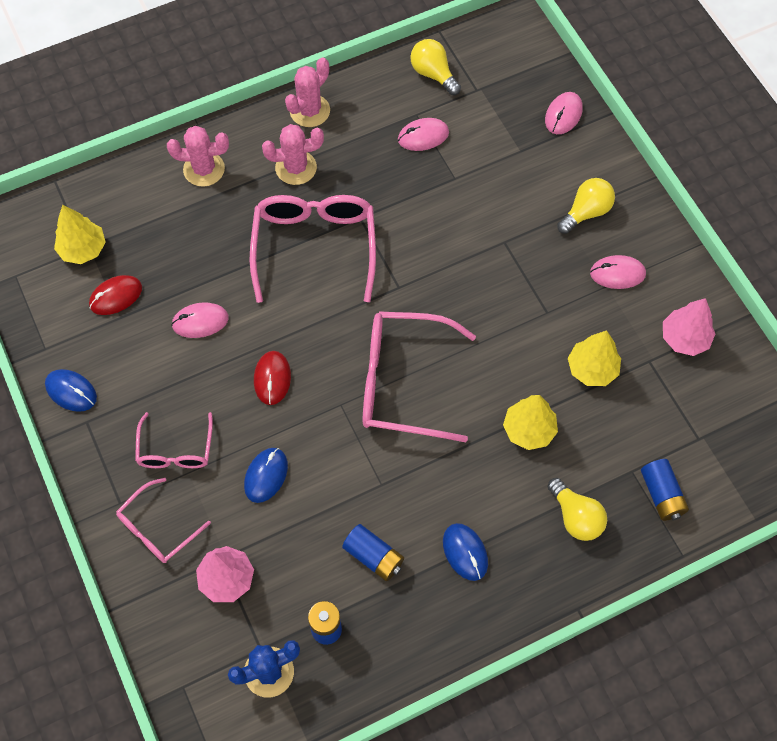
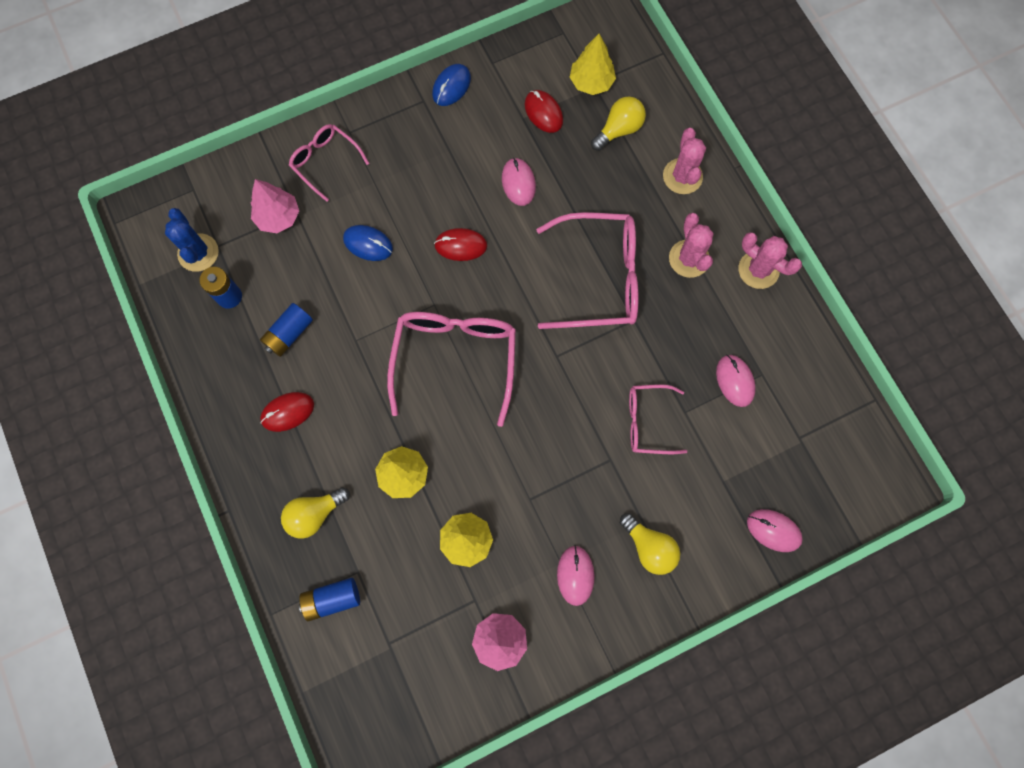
camera: 90 degrees right, 10 degrees up
pink glasses [135,412,213,468] -> pink glasses moved to [629,384,687,454]
yellow light bulb [410,39,461,95] -> yellow light bulb moved to [591,96,646,151]
blue mouse [443,523,488,581] -> red mouse [260,392,314,432]

